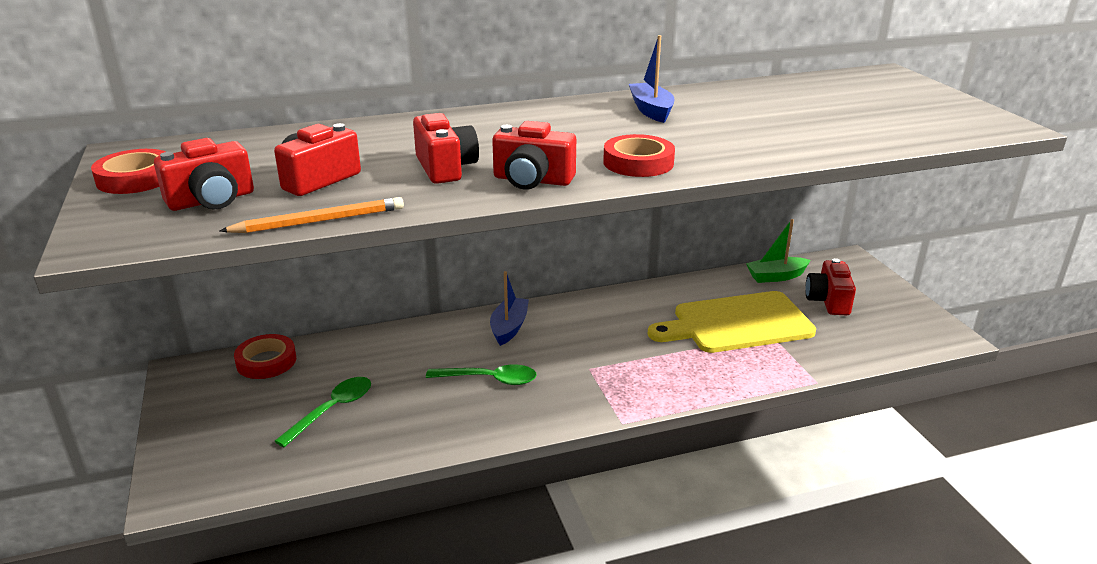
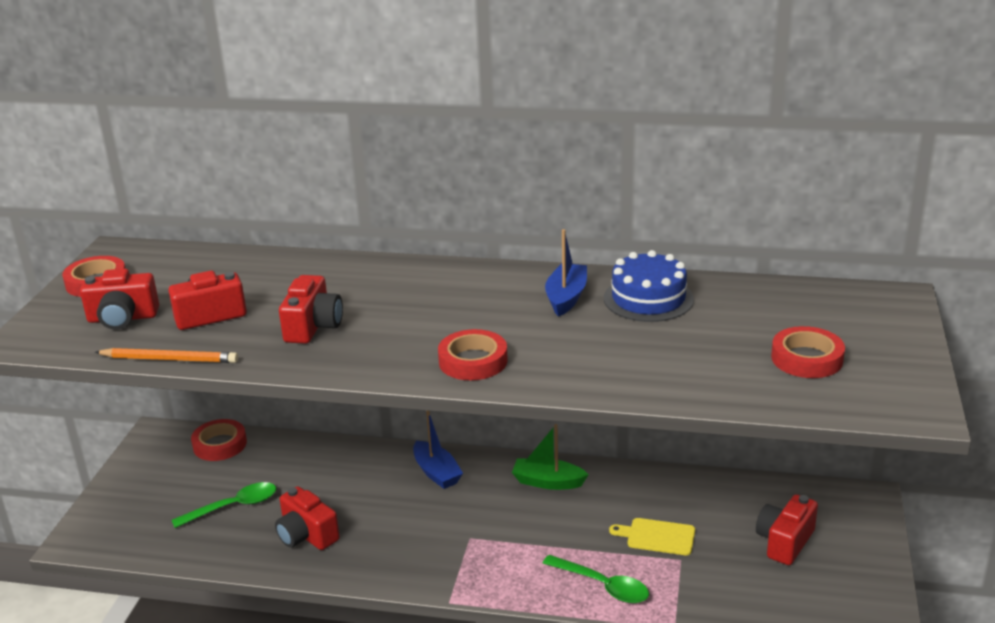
camera: 30 degrees right, 0 degrees up
green spoon [426,364,537,385] -> green spoon moved to [543,555,649,603]
blue boat [490,271,529,346] -> blue boat turned 105 degrees clockwise [413,411,463,489]
red camera [492,121,576,189] -> red camera moved to [275,486,340,550]
yellow cutting board [648,291,816,353] -> yellow cutting board [609,518,695,555], size x0.47
green boat [746,219,811,283] -> green boat moved to [512,424,589,490]
none -> blue cake [604,250,694,322]
none -> red tape [771,326,845,378]

